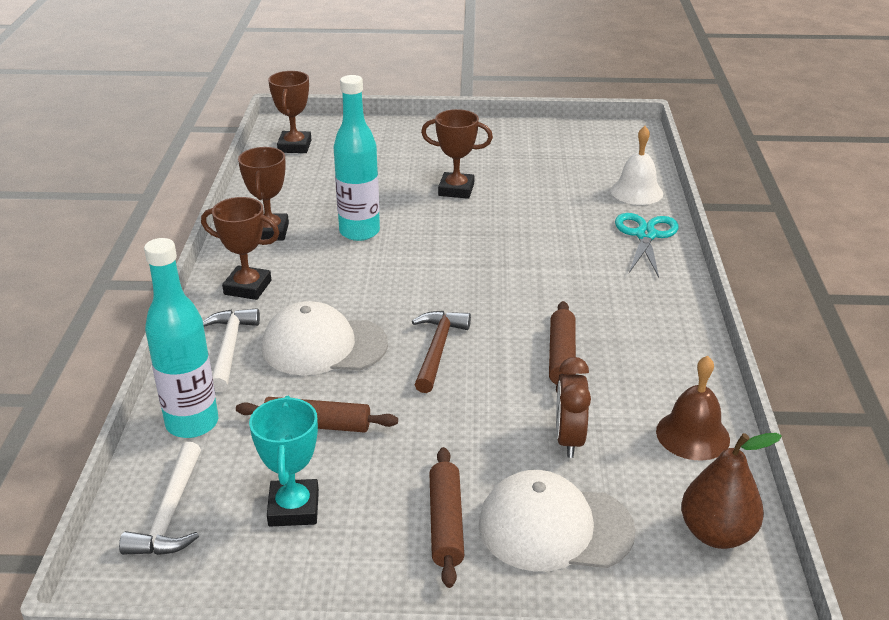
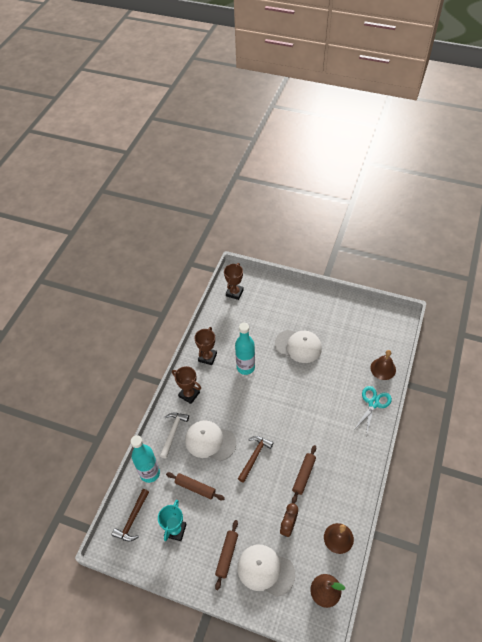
camera: 20 degrees right, 20 degrees up
white hammer [119,442,201,555] -> brown hammer [112,489,149,541]
brown trophy [421,109,493,199] -> white cap [275,330,322,363]
white bell [611,126,663,205] -> brown bell [370,350,396,380]

